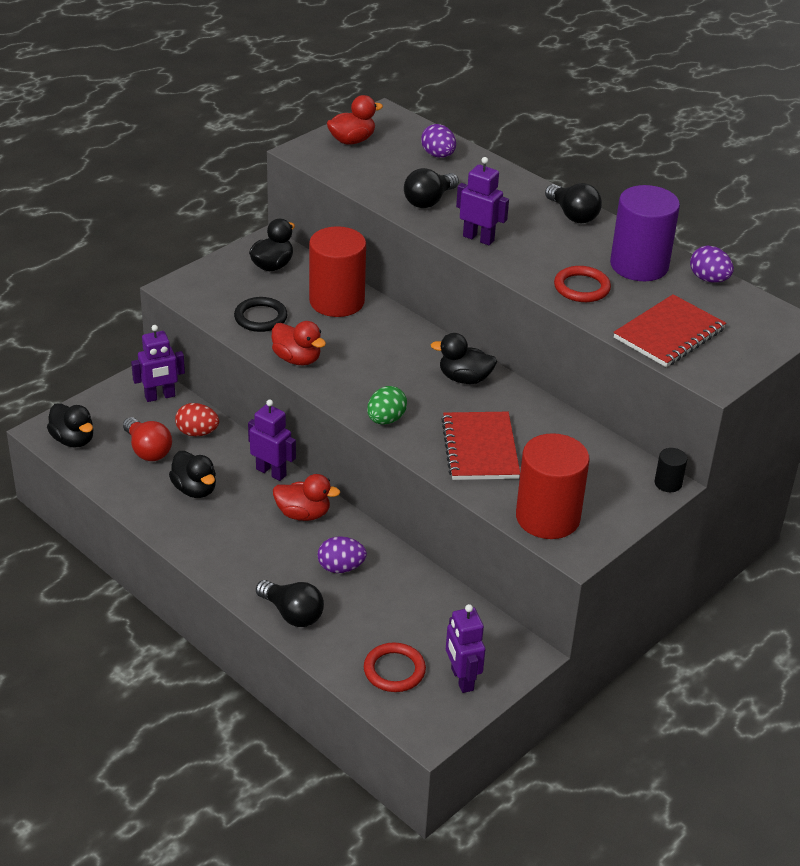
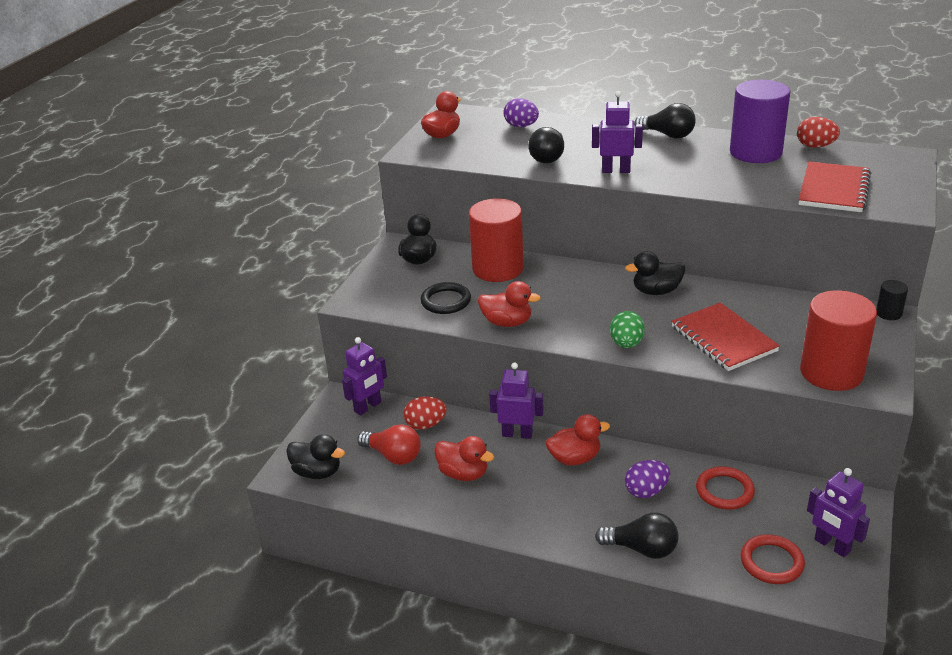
camera: 20 degrees left, 5 degrees down
black duck [169,451,216,498] -> red duck [434,436,494,481]
red ring [554,266,611,302] -> red ring moved to [696,466,755,510]
purple egg [690,246,734,283] -> red egg [797,117,840,148]

